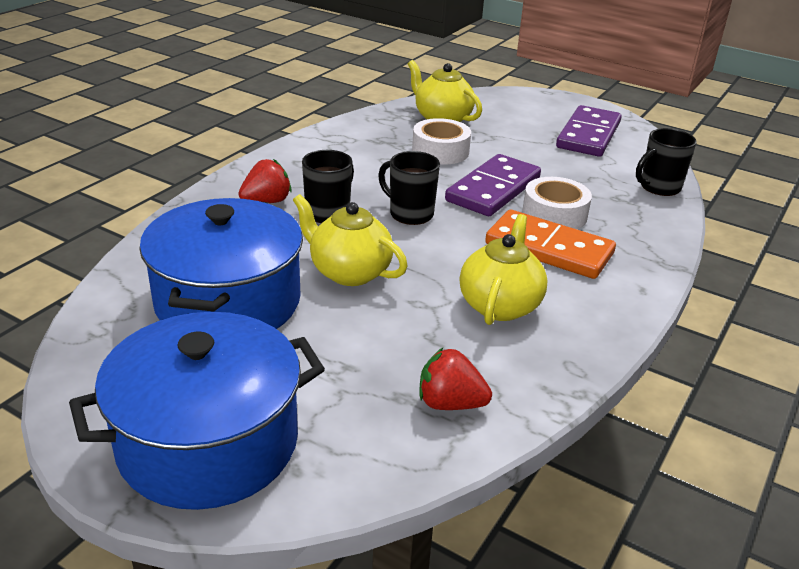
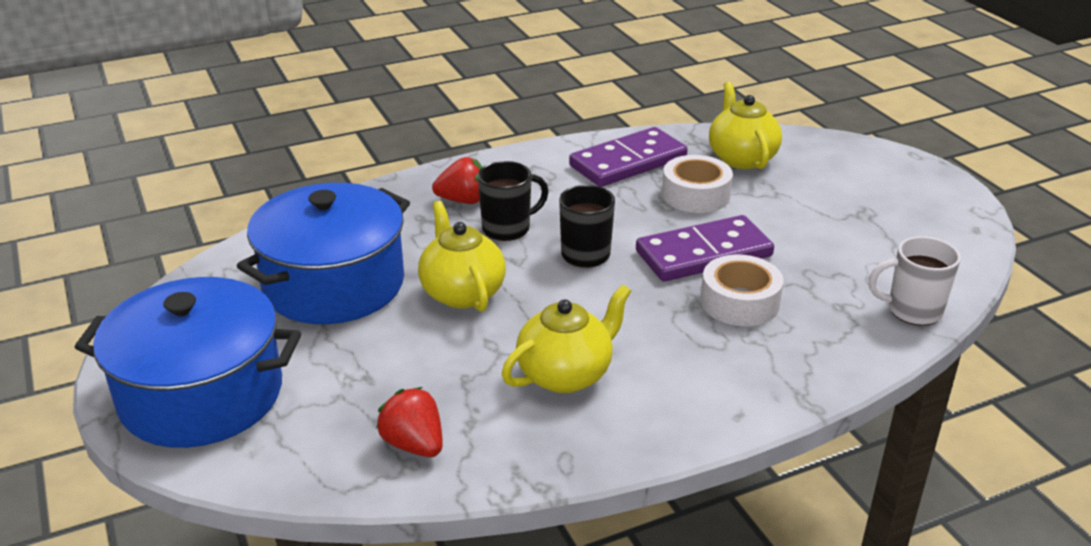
camera: 35 degrees right, 0 degrees up
orange domino [485,210,616,279] -> none
purple domino [556,105,622,157] -> purple domino moved to [569,127,688,187]
black mug [636,128,697,196] -> white mug [869,236,961,326]

